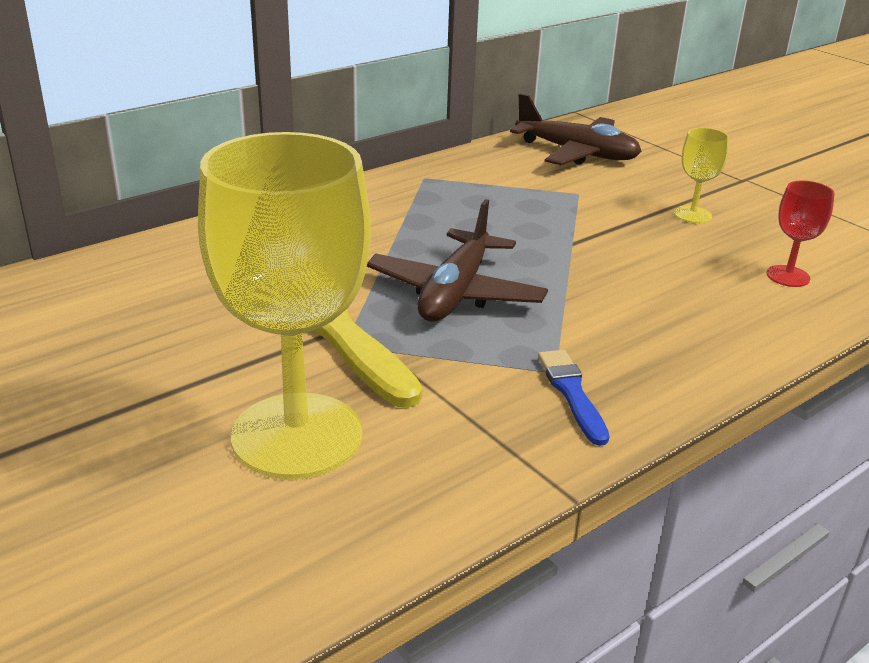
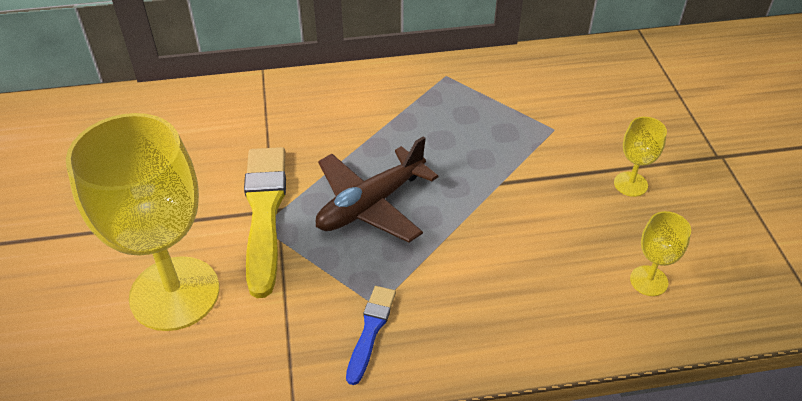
camera: 30 degrees right, 15 degrees up
brown plane [510,93,642,165] -> none
red goblet [767,180,835,287] -> yellow goblet [630,211,691,296]

